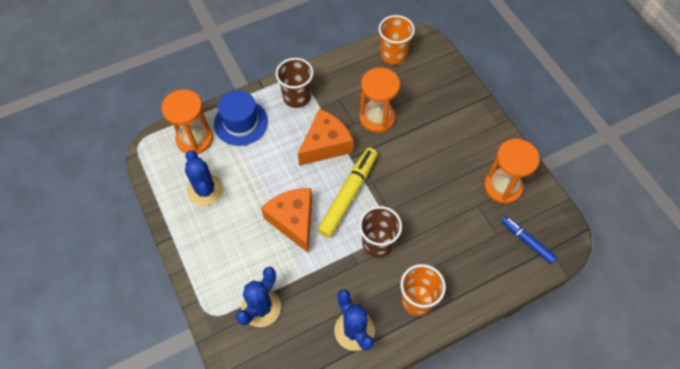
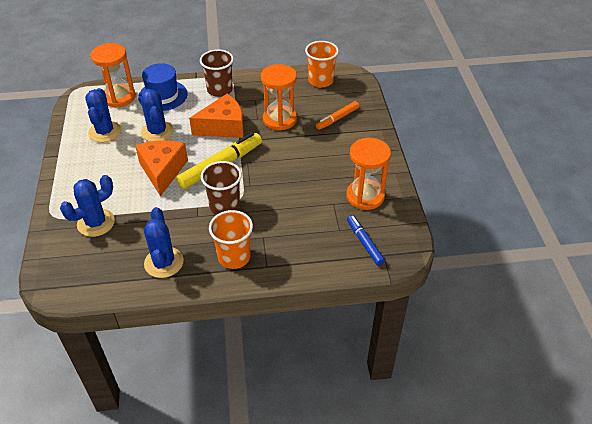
camera: 20 degrees right, 15 degrees down
none -> blue cactus [141,89,174,142]
none -> orange marker [316,101,359,130]

